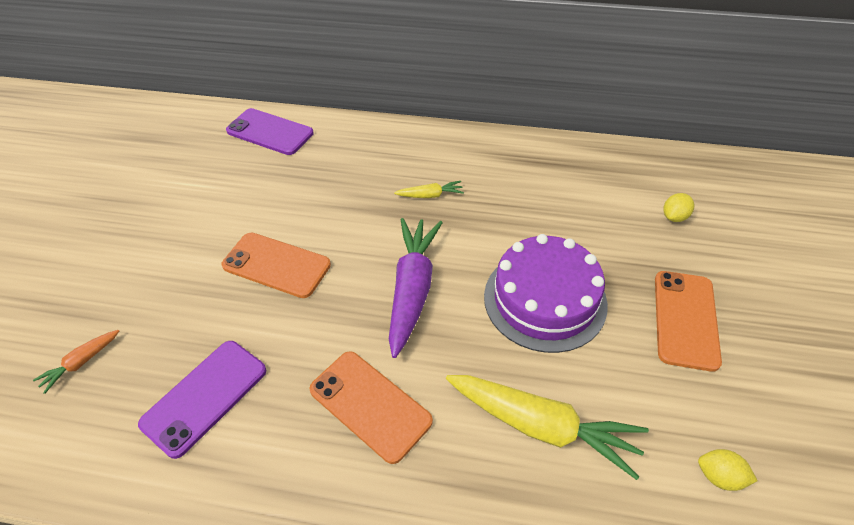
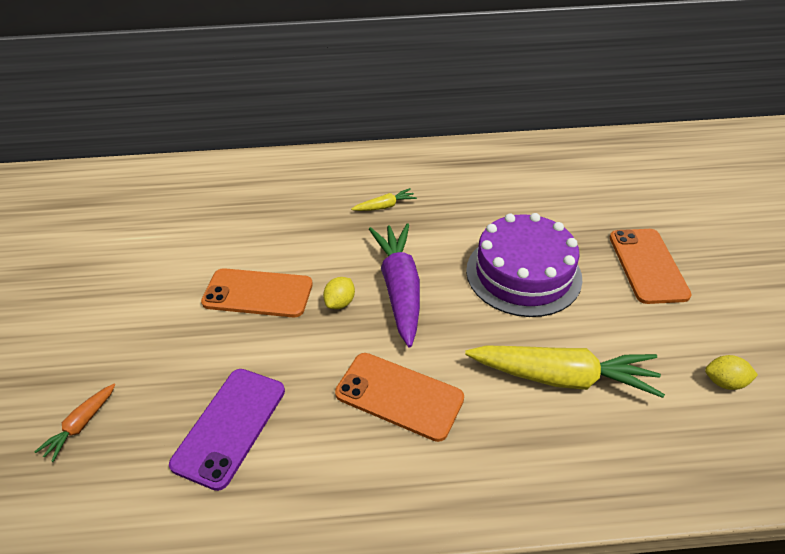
camera: 15 degrees left, 5 degrees down
purple phone [226,108,314,155] -> none
yellow lemon [663,193,694,222] -> yellow lemon moved to [323,277,355,309]

